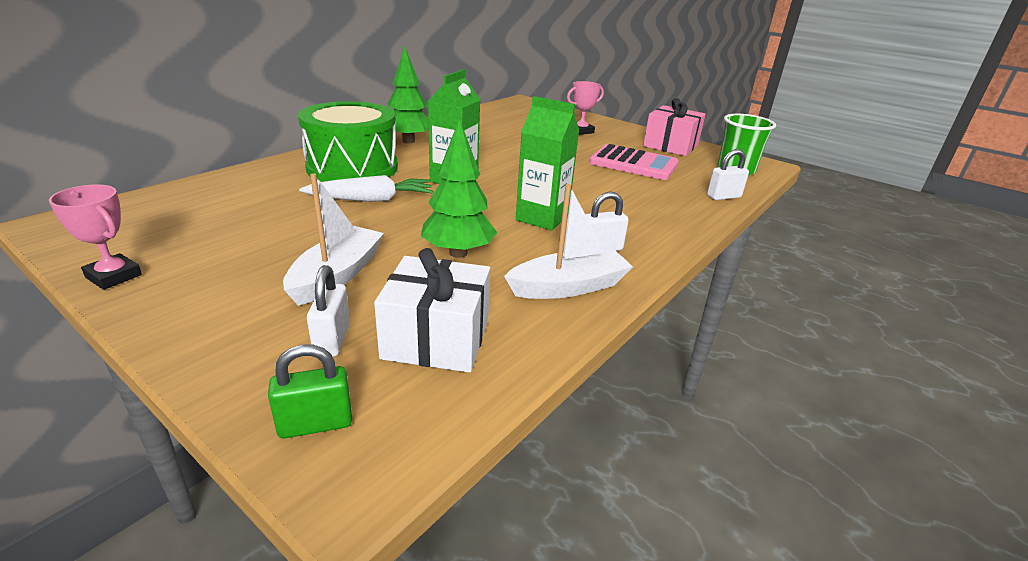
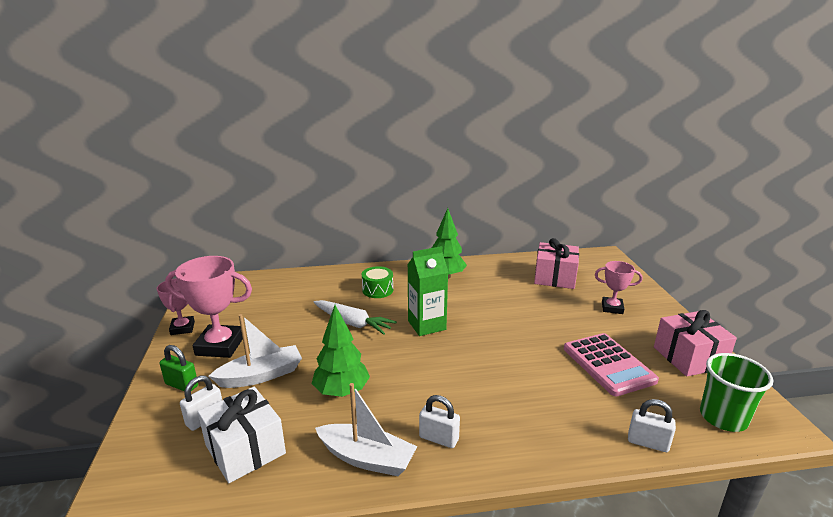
camera: 45 degrees right, 5 degrees down
green padlock [268,344,352,439] -> green padlock moved to [160,345,198,392]
green drum [298,101,398,182] -> green drum [362,266,393,298], size x0.46
green carton [516,96,579,231] -> none
none -> pink trophy [165,256,252,358]
none -> pink gift [534,238,579,289]

